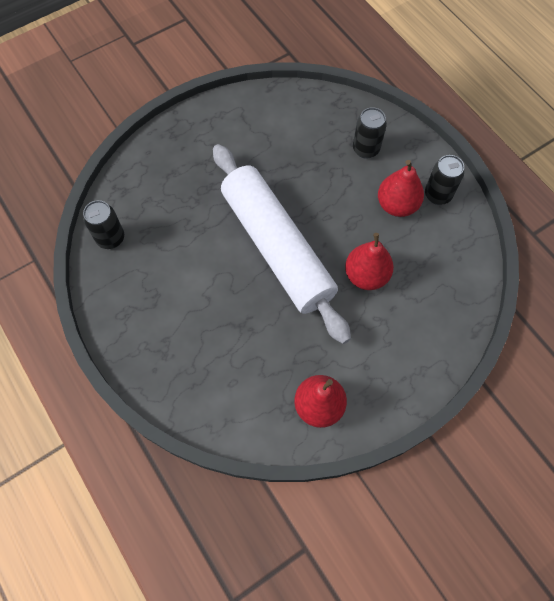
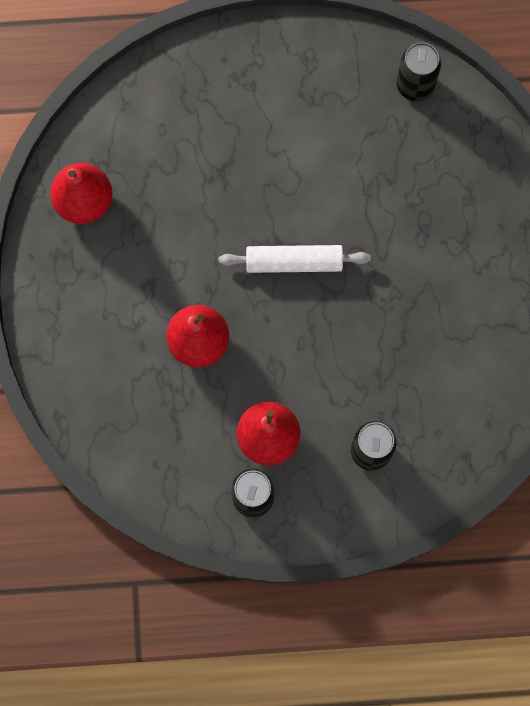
camera: 120 degrees right, 10 degrees up
white rolling pin [213,144,351,344] -> white rolling pin [218,245,371,273], size x0.46

